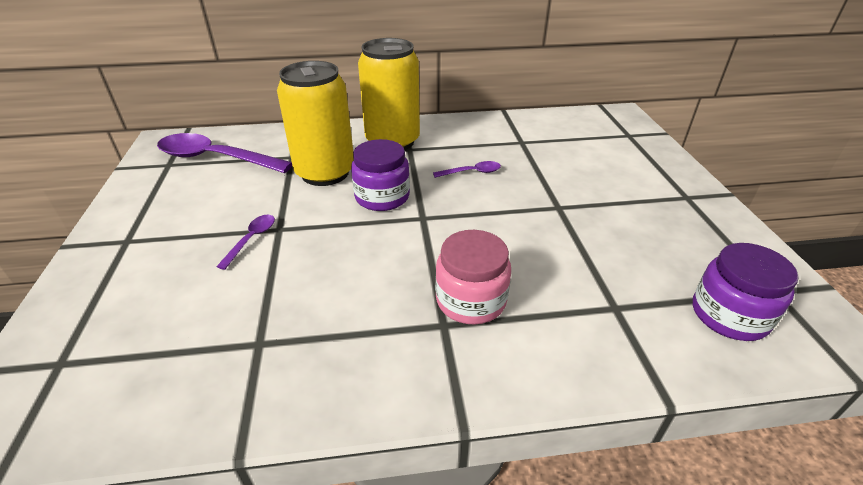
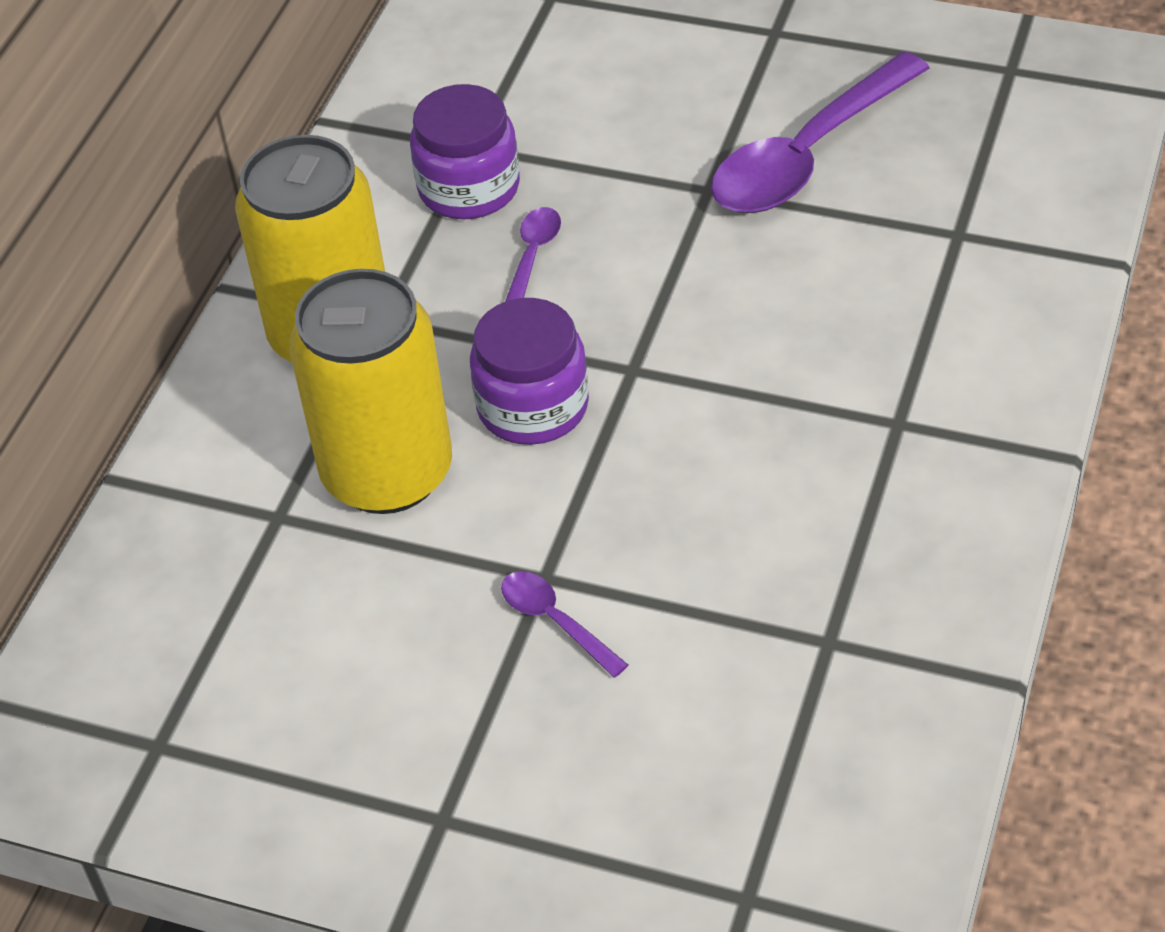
camera: 60 degrees left, 10 degrees up
purple spoon [157,133,292,173] -> purple spoon moved to [711,51,930,213]
pink jar [435,230,511,325] -> none
purple jar [693,243,799,341] -> purple jar moved to [410,84,520,219]

